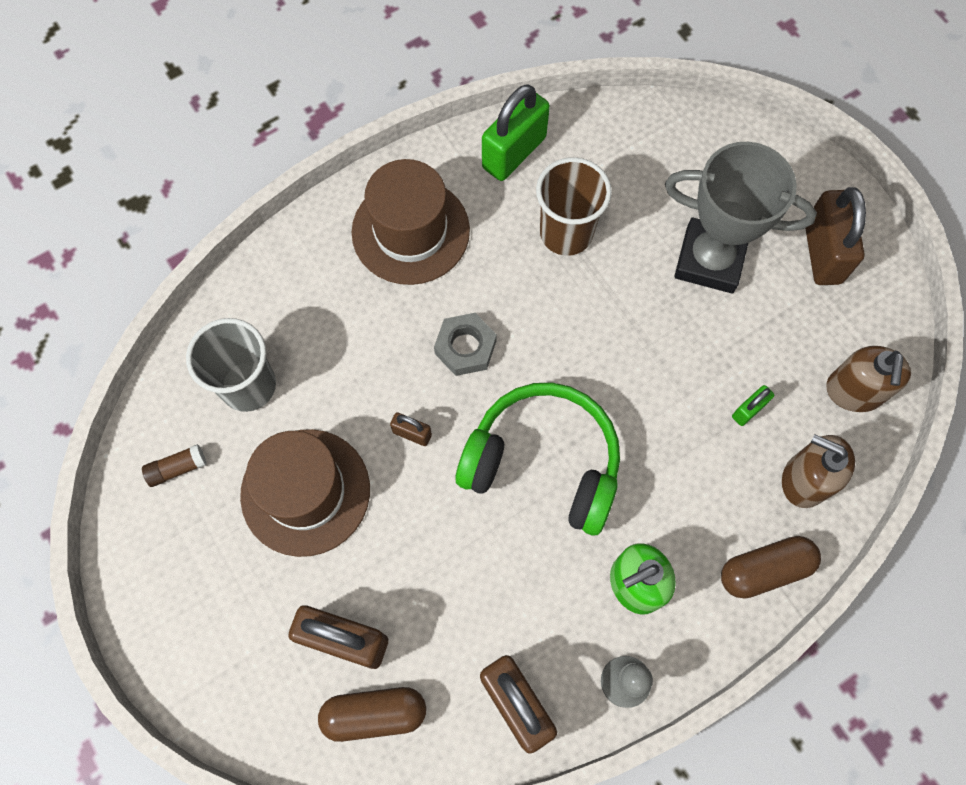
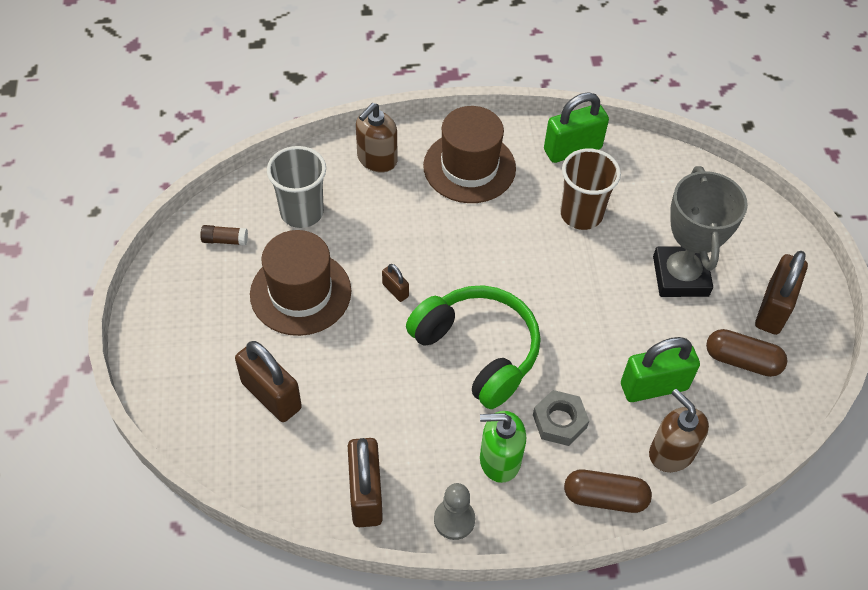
camera: 25 degrees right, 15 degrees down
brown capsule [318,687,426,742] -> brown capsule moved to [706,329,787,377]
grey nut [434,313,497,376] -> grey nut moved to [533,390,589,446]
grey trophy [665,142,817,293] -> grey trophy turned 45 degrees clockwise [653,166,748,297]
green padlock [732,385,774,426] -> green padlock [621,337,700,402], size x2.09
brown soap dispenser [826,346,911,412] -> brown soap dispenser moved to [356,103,397,172]

